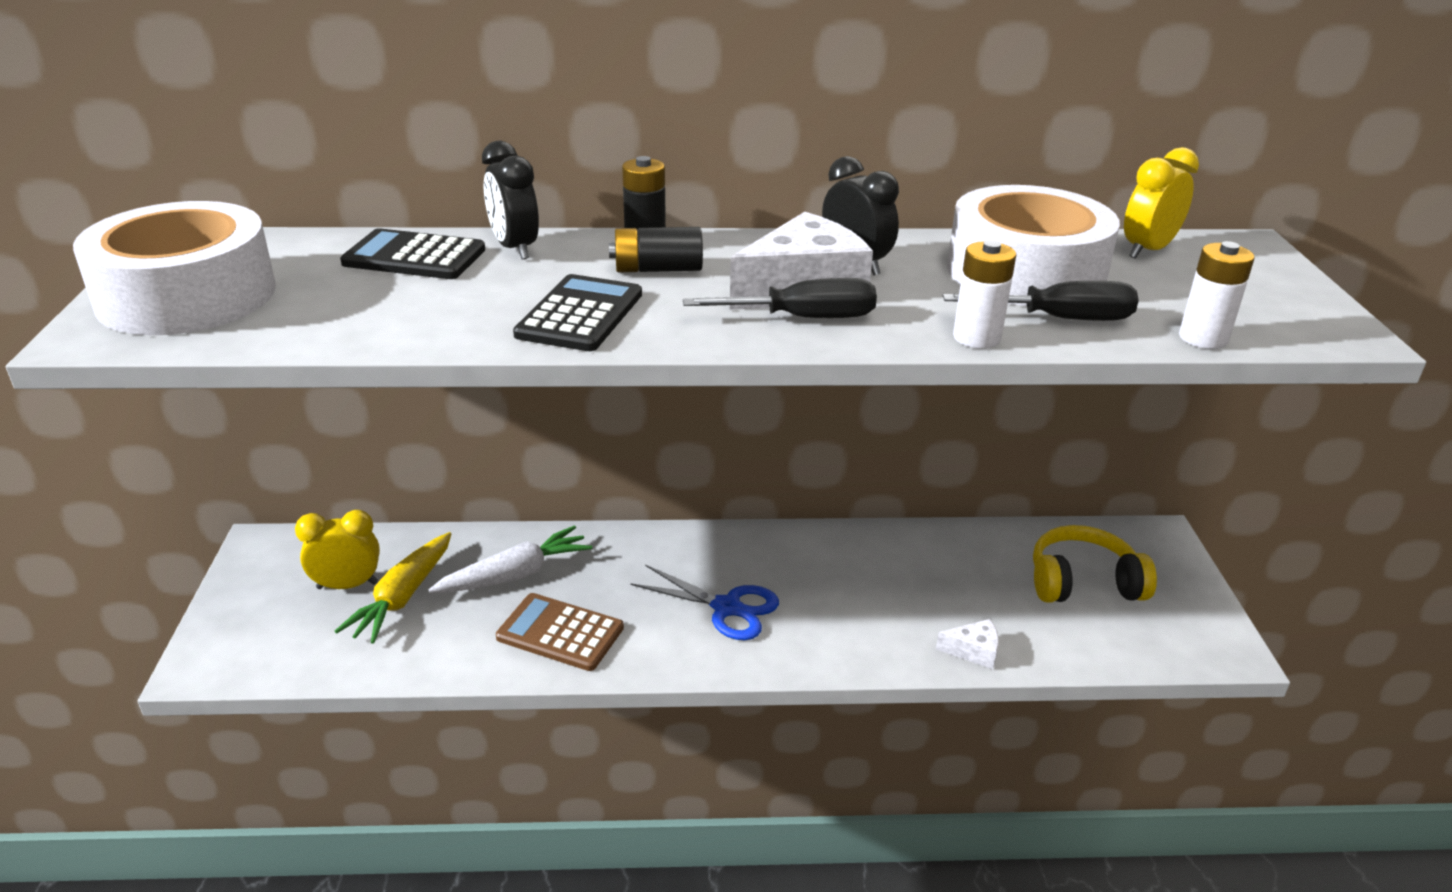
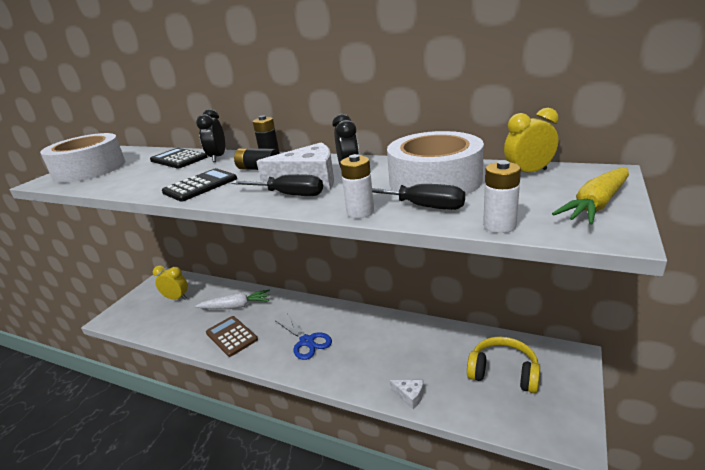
camera: 30 degrees right, 5 degrees down
yellow carrot [335,532,451,644] -> yellow carrot moved to [552,168,629,225]

